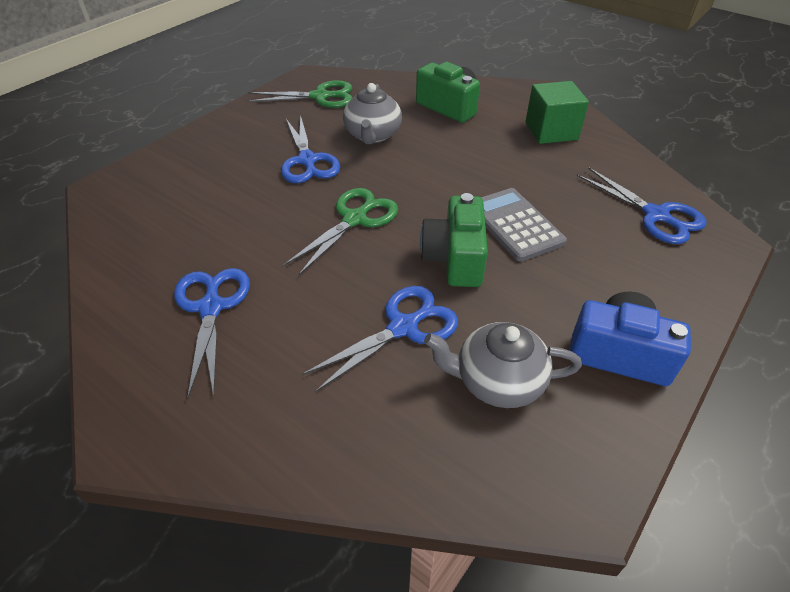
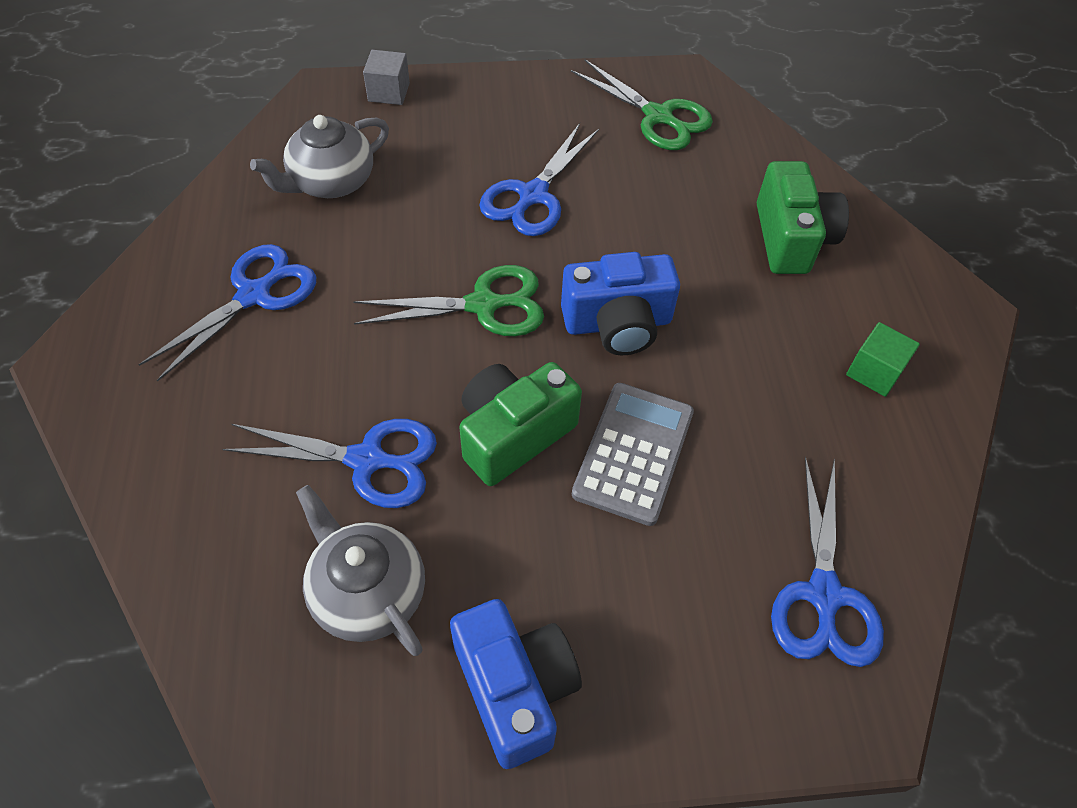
camera: 45 degrees right, 10 degrees up
grey teapot [343,83,402,144] -> grey teapot moved to [250,115,389,198]
green cube [525,81,589,144] -> green cube [846,322,920,397], size x0.62
none -> grey cube [363,50,410,105]
none -> blue camera [561,252,680,355]

